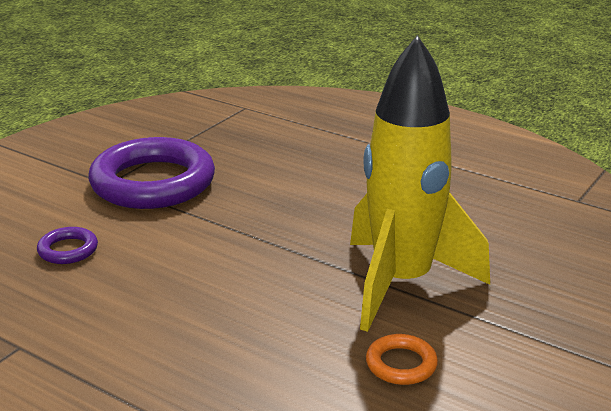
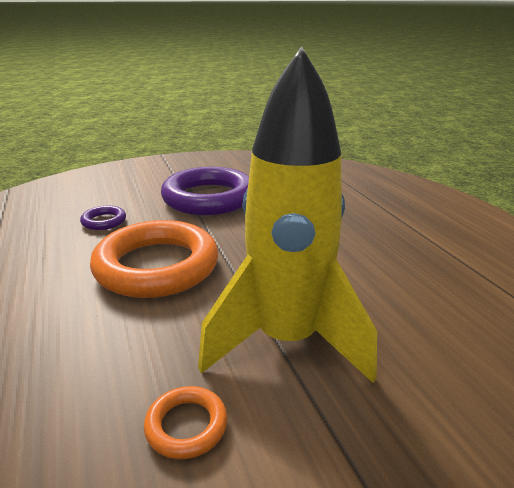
camera: 35 degrees right, 0 degrees up
none -> orange ring [90,220,218,298]

